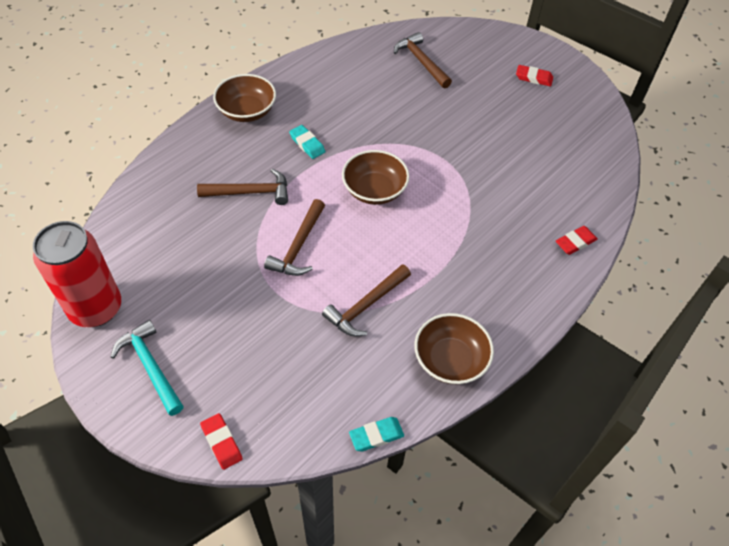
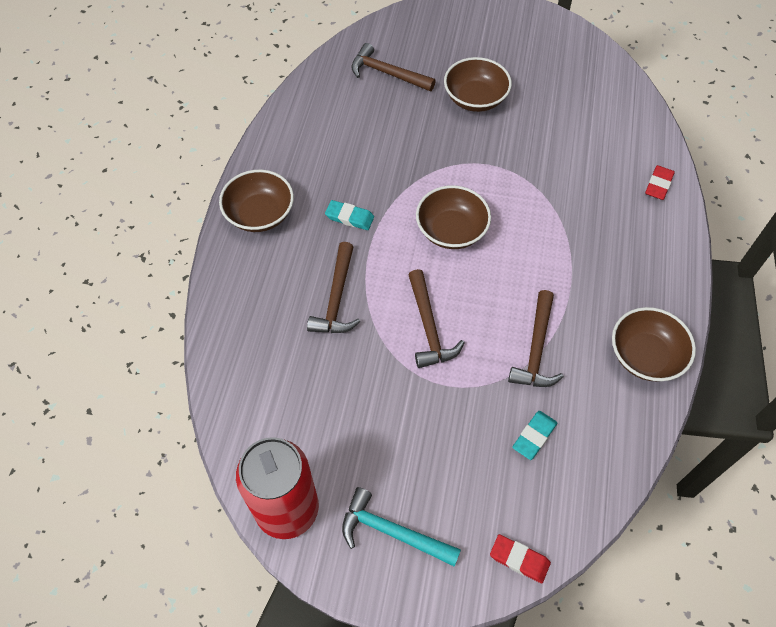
camera: 30 degrees left, 5 degrees up
brown hammer [197,169,288,205] -> brown hammer turned 135 degrees clockwise [307,242,360,333]
turquoise eraser [349,417,404,452] -> turquoise eraser moved to [512,411,557,460]
red eraser [516,65,553,86] -> none
none -> brown bowl [444,57,512,112]

